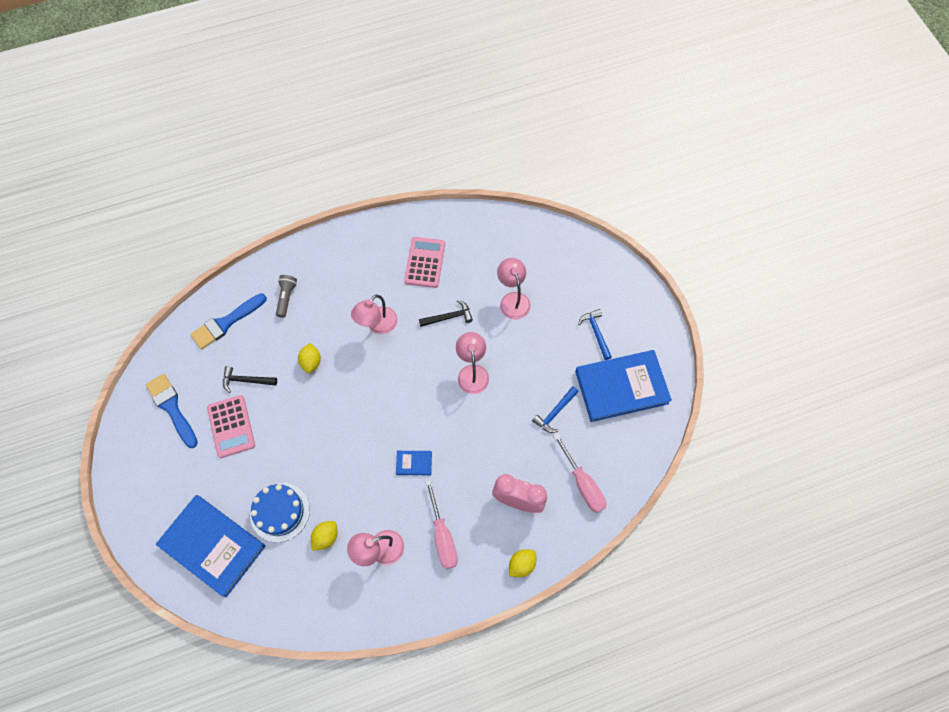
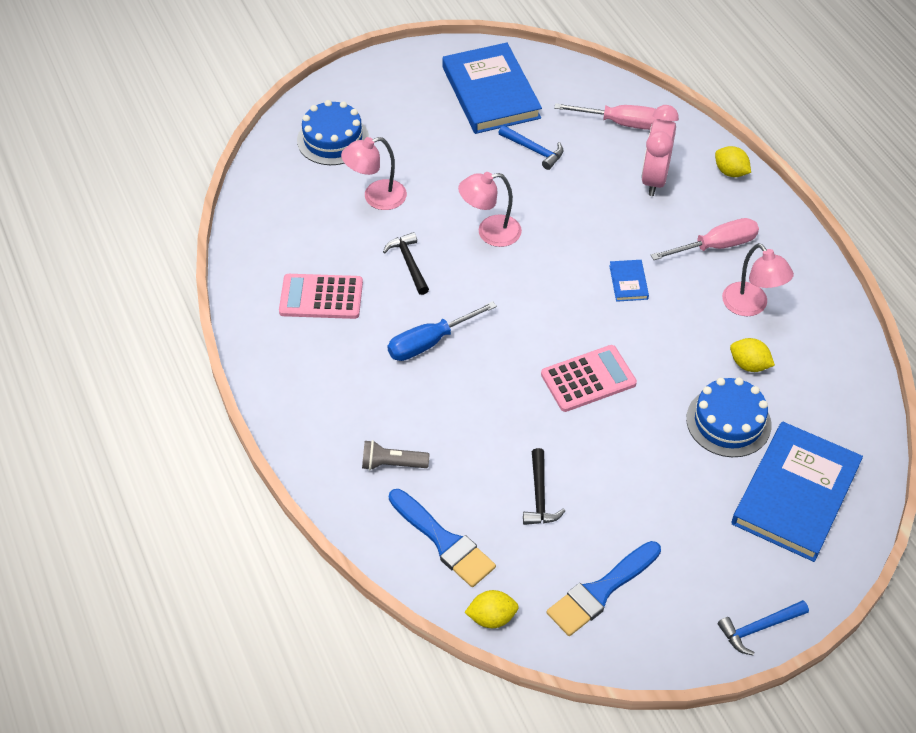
camera: 95 degrees left, 15 degrees down
pink calculator [207,395,255,458] -> pink calculator moved to [541,345,637,412]
yellow lemon [298,343,321,373] -> yellow lemon moved to [465,590,519,628]
pink lamp [351,295,398,334] -> blue screwdriver [387,301,497,361]
pink screwdriver [553,434,606,513] -> pink screwdriver turned 45 degrees clockwise [554,103,657,130]
blue hammer [578,309,612,360] -> blue hammer moved to [718,600,809,656]
none -> blue cake [297,100,369,165]

